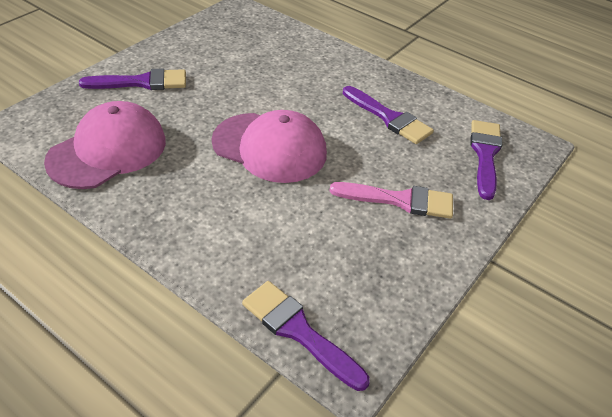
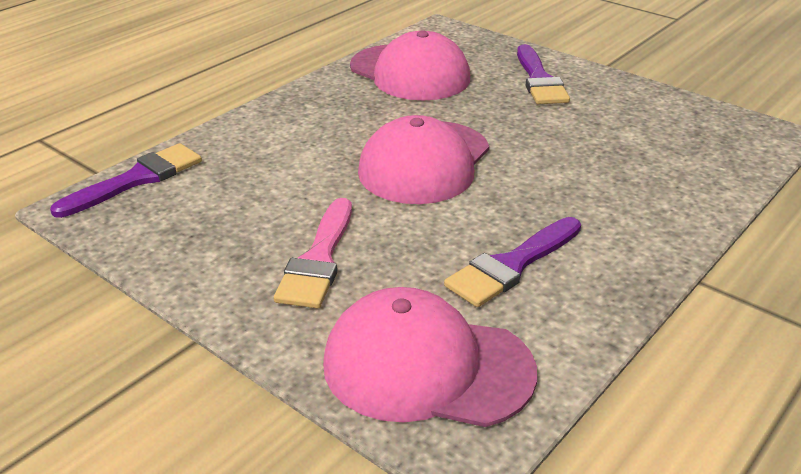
camera: 95 degrees right, 10 degrees down
purple brush [471,120,502,200] -> pink cap [323,287,537,427]

